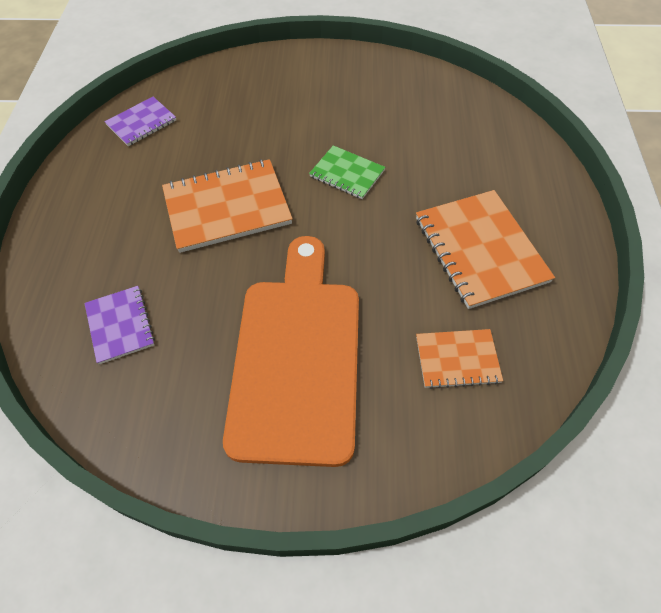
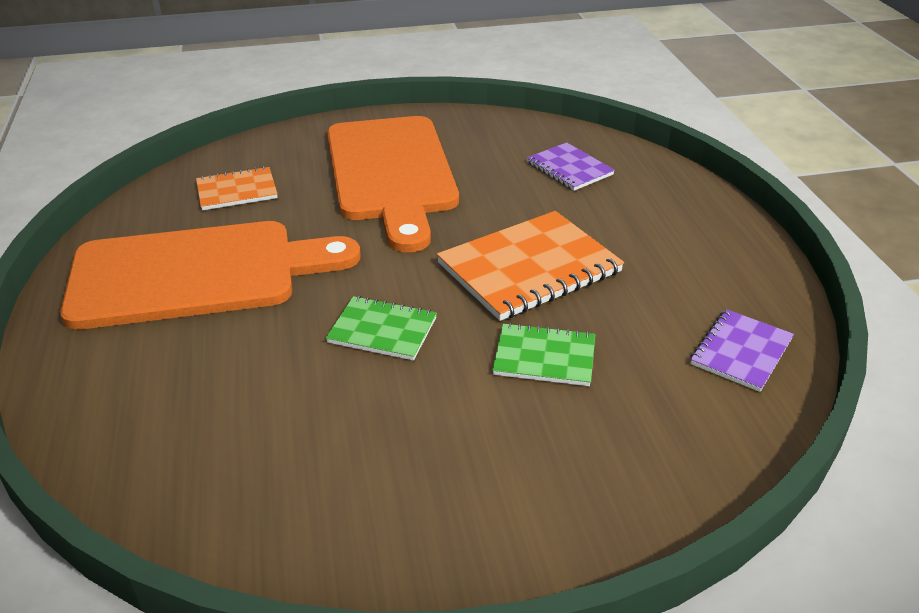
camera: 165 degrees right, 20 degrees down
orange notebook [416,190,555,309] -> orange cutting board [60,221,361,330]
none -> green notebook [492,323,595,386]

